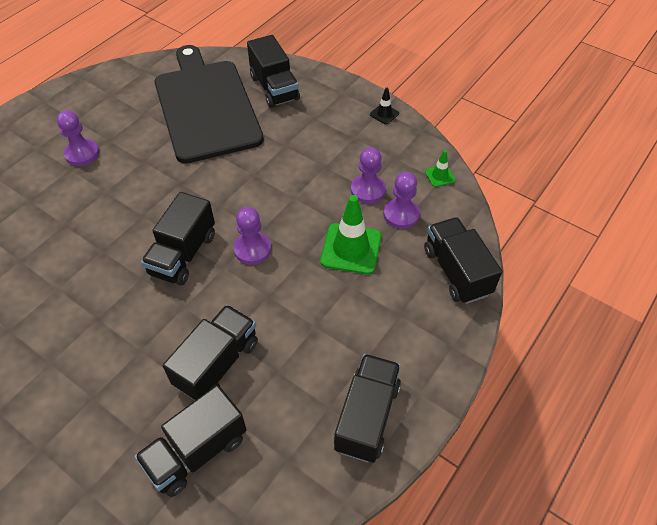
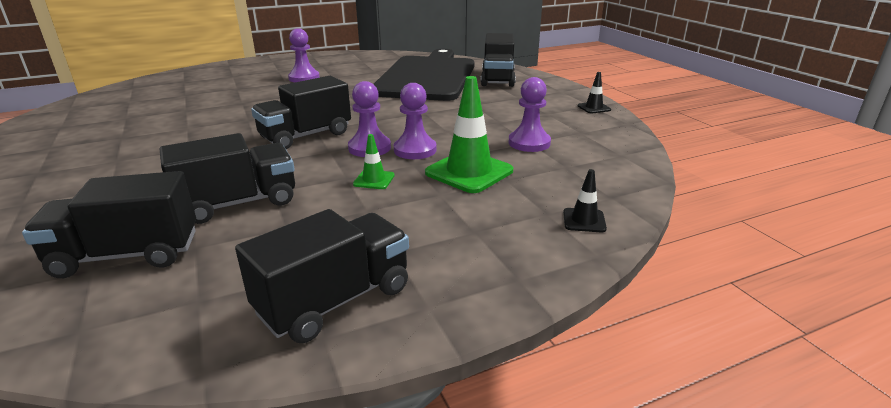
camera: 30 degrees right, 25 degrees down
purple pawn [383,172,420,229] -> purple pawn moved to [394,83,437,159]
black truck [424,217,502,304] -> black traffic cone [563,169,607,232]
green traffic cone [425,150,455,187] -> green traffic cone moved to [353,134,395,189]

